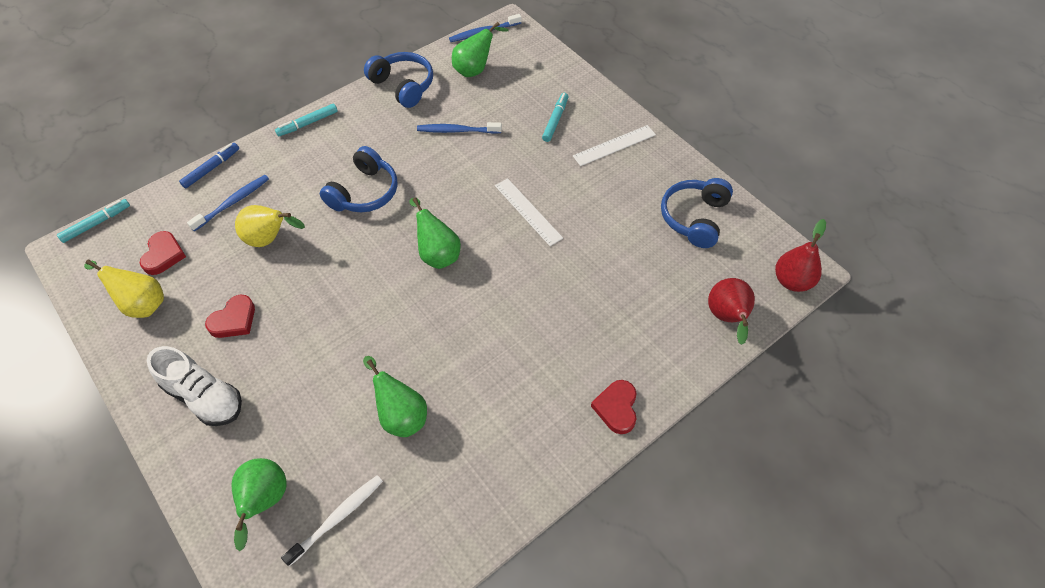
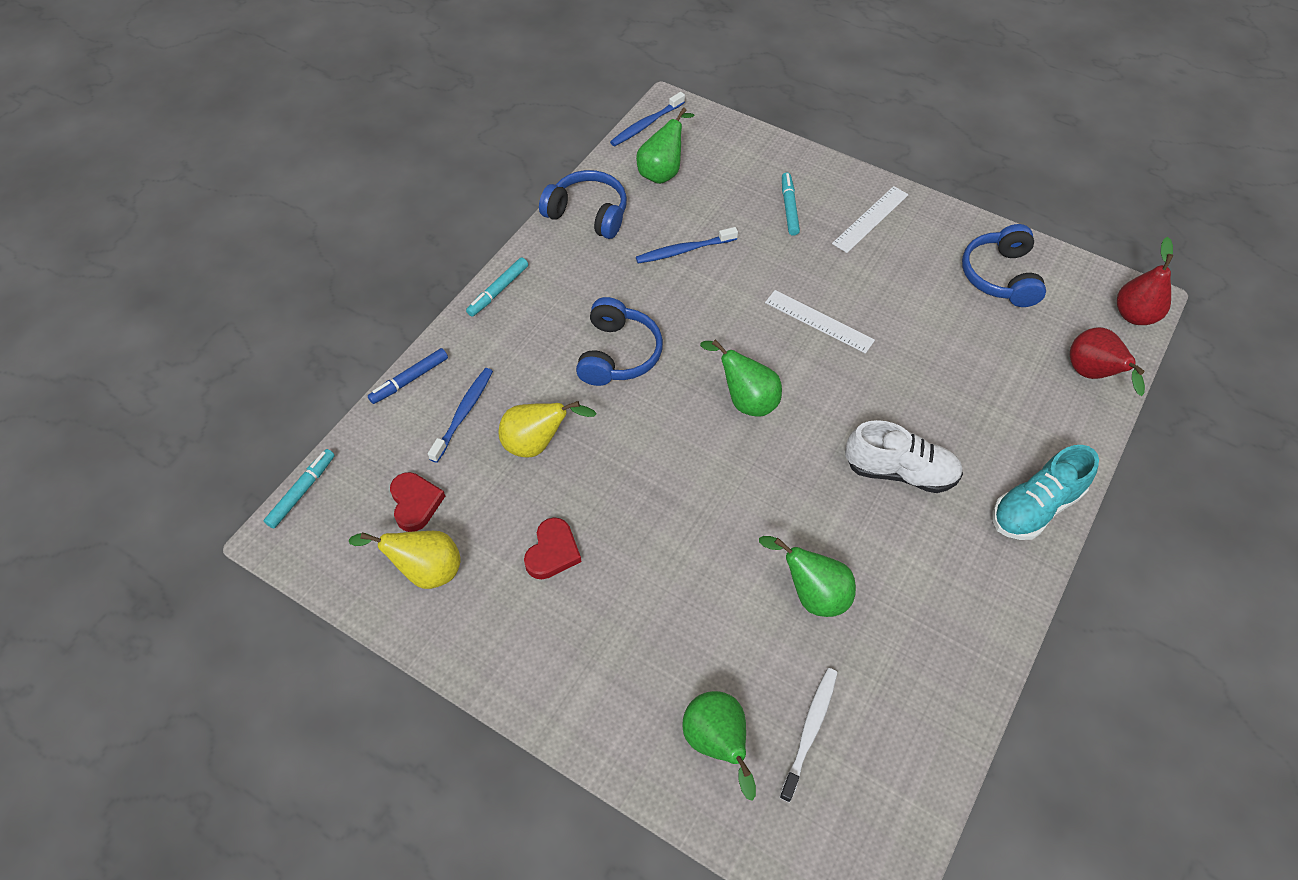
camera: 20 degrees left, 0 degrees up
white shoe [147,346,242,426] -> white shoe moved to [845,420,963,493]
blue marker [179,143,239,188] -> blue marker turned 150 degrees counterclockwise [368,348,448,404]
red heart [591,380,637,434] -> turquoise shoe [993,445,1099,540]

